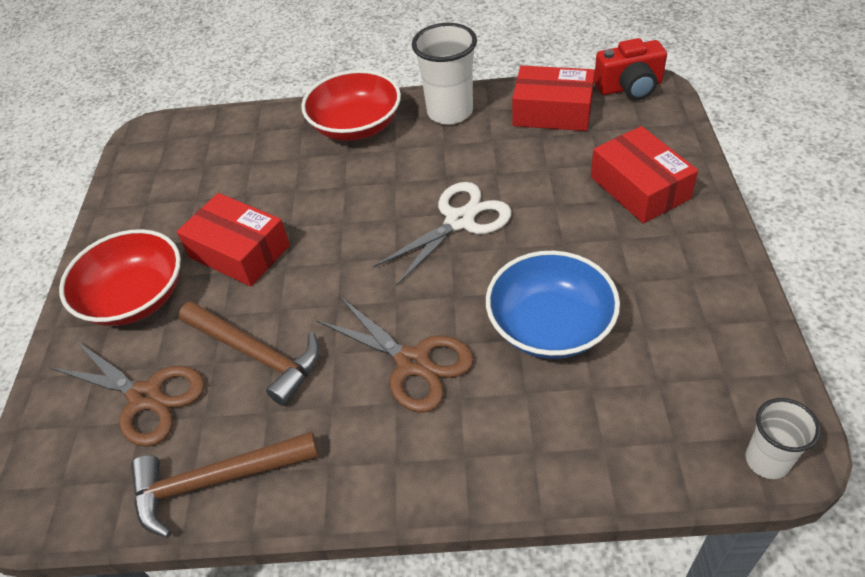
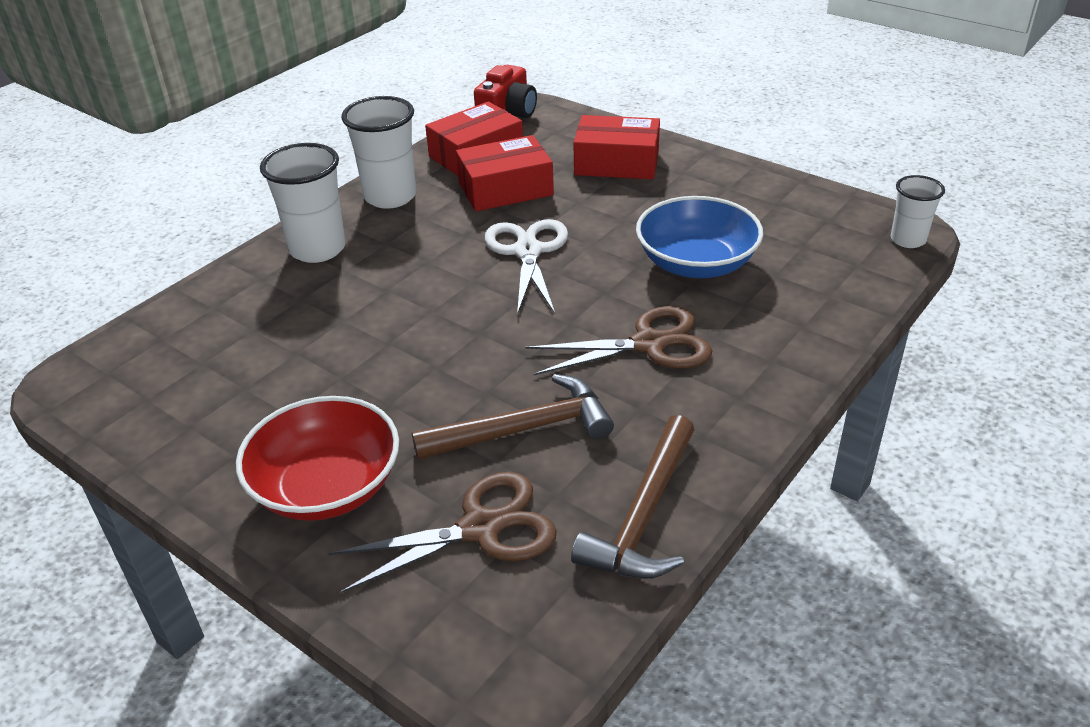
camera: 55 degrees left, 10 degrees down
red box [177,193,290,287] -> red box moved to [456,135,554,211]
red bowl [301,70,401,141] -> white cup [260,143,345,263]

